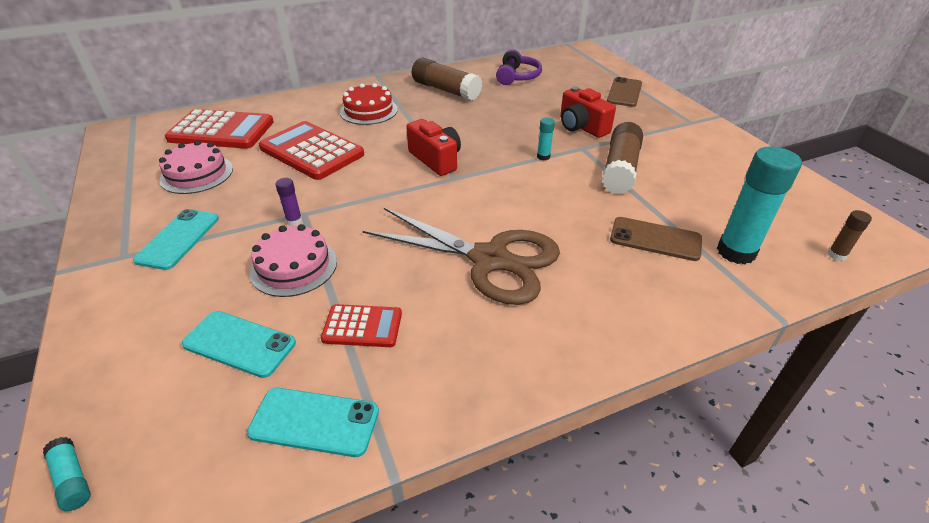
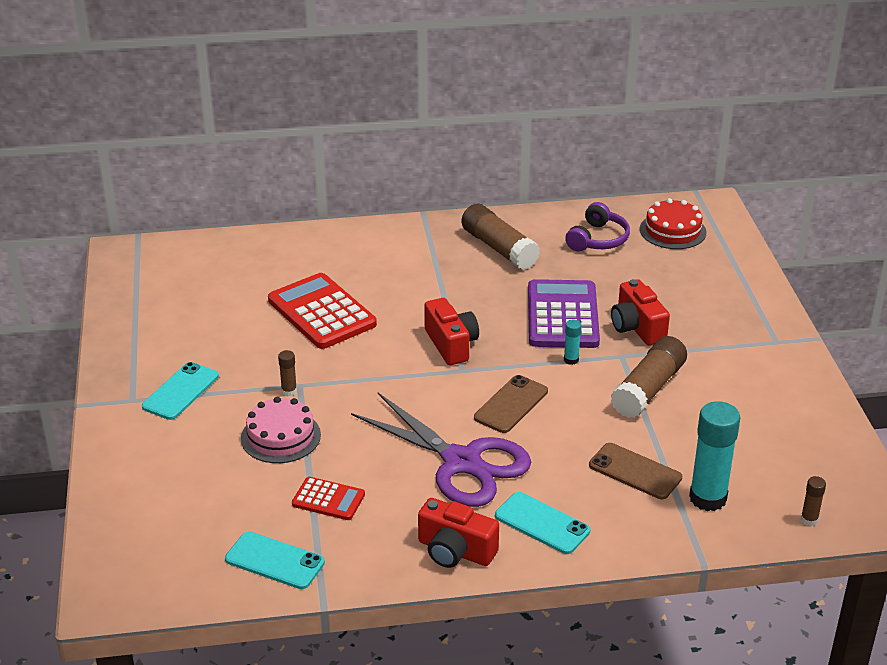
camera: 15 degrees right, 5 degrees down
turquoise glue stick [43,437,91,511] -> none
pink cake [159,140,233,194] -> none
red calculator [165,109,274,149] -> none
turquoise phone [182,311,296,378] -> turquoise phone moved to [495,492,590,554]
purple glue stick [275,178,302,226] -> brown glue stick [278,350,297,396]
red cake [340,83,398,125] -> red cake moved to [640,198,706,249]
brown scissors [363,208,560,305] -> purple scissors [351,393,531,507]
brown phone [607,77,642,107] -> brown phone moved to [474,375,548,433]
none -> red camera [418,498,499,568]
none -> purple calculator [528,279,600,348]

